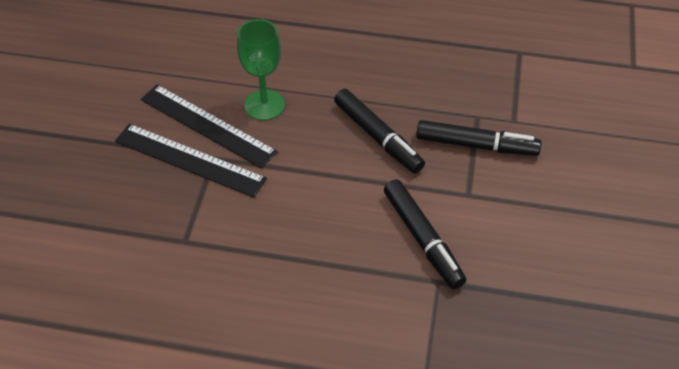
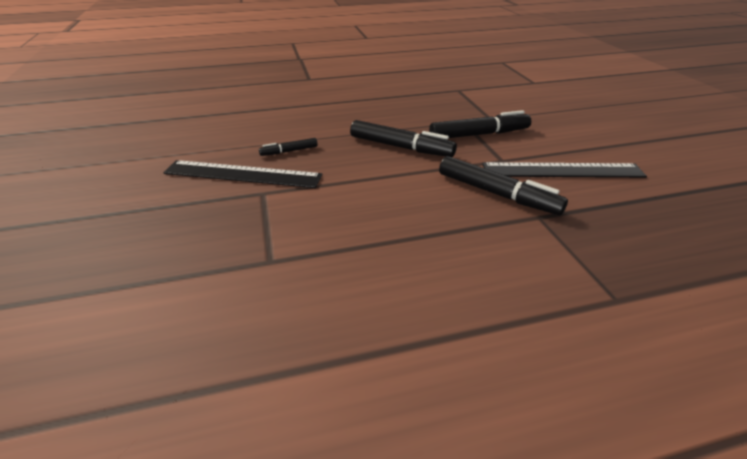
camera: 25 degrees left, 15 degrees down
black ruler [115,124,267,198] -> black ruler moved to [482,162,647,178]
green goblet [237,19,285,121] -> black marker [259,138,318,156]

